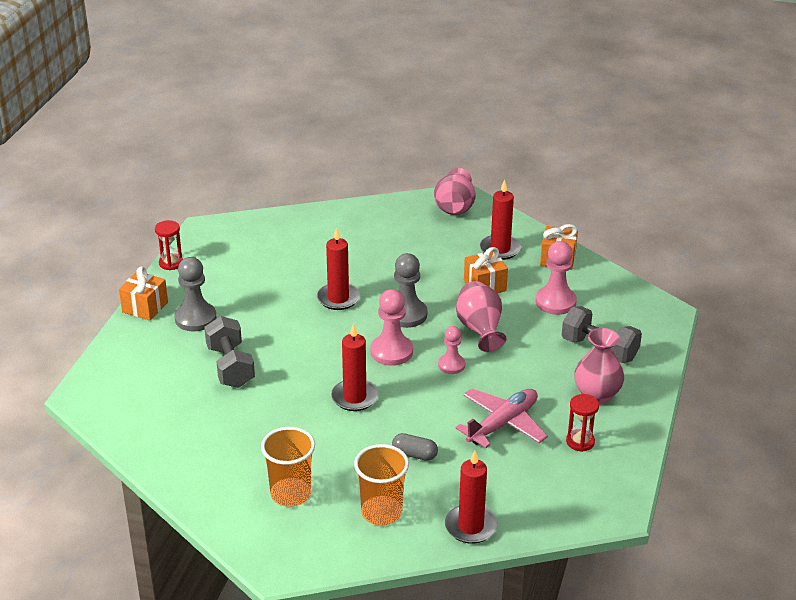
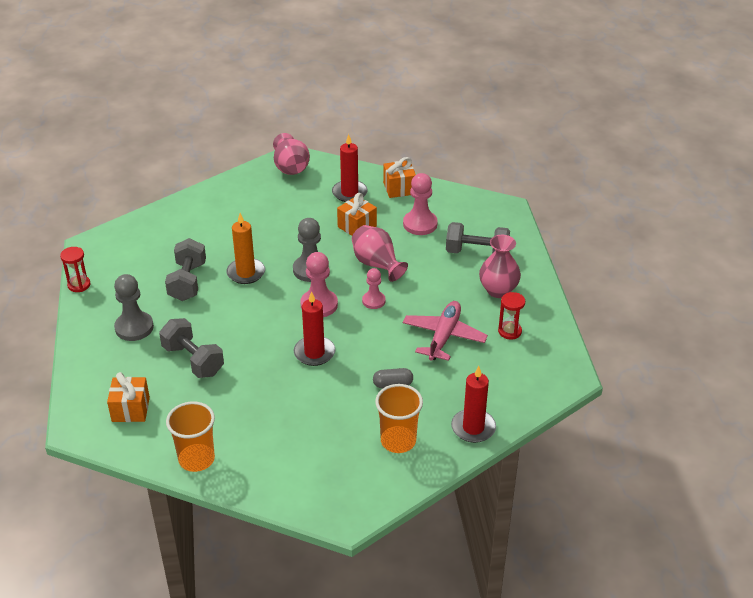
camera: 25 degrees left, 5 degrees up
orange gift [119,267,168,321] -> orange gift moved to [107,372,150,422]
orange cup [261,427,315,507] -> orange cup moved to [166,401,215,472]
red candle [317,227,360,310] -> orange candle [226,213,265,284]
none -> grey dumbbell [165,238,206,301]

